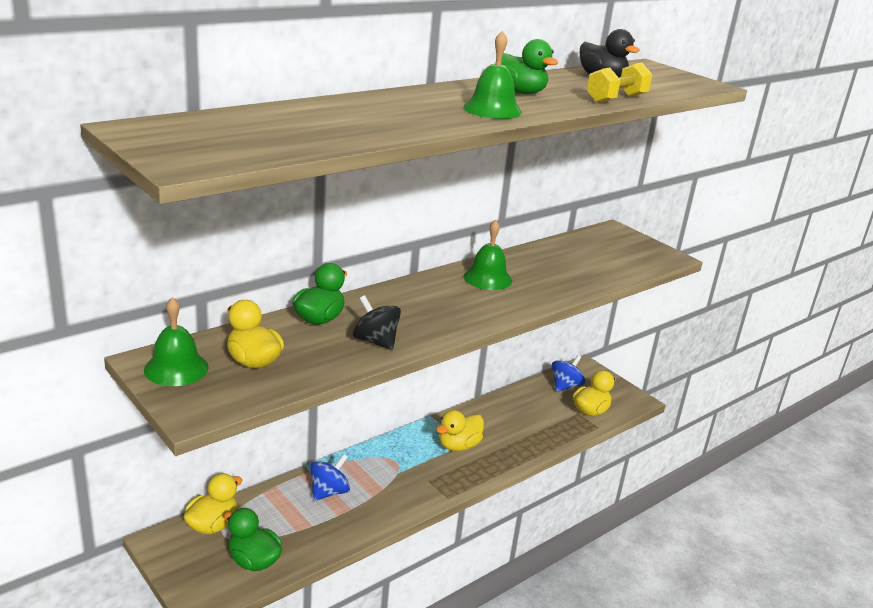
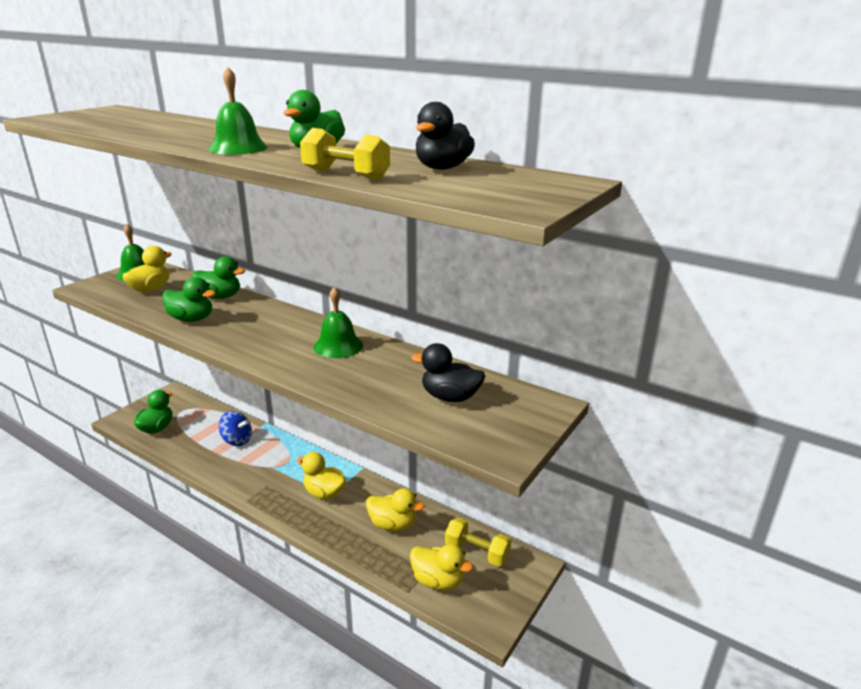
camera: 75 degrees right, 0 degrees up
yellow duck [183,473,242,534] -> yellow duck moved to [366,488,425,531]
black spinning top [353,295,401,350] -> green duck [162,277,216,322]
blue spinning top [552,355,585,392] -> yellow dumbbell [445,518,511,566]
none -> black duck [411,343,485,402]

